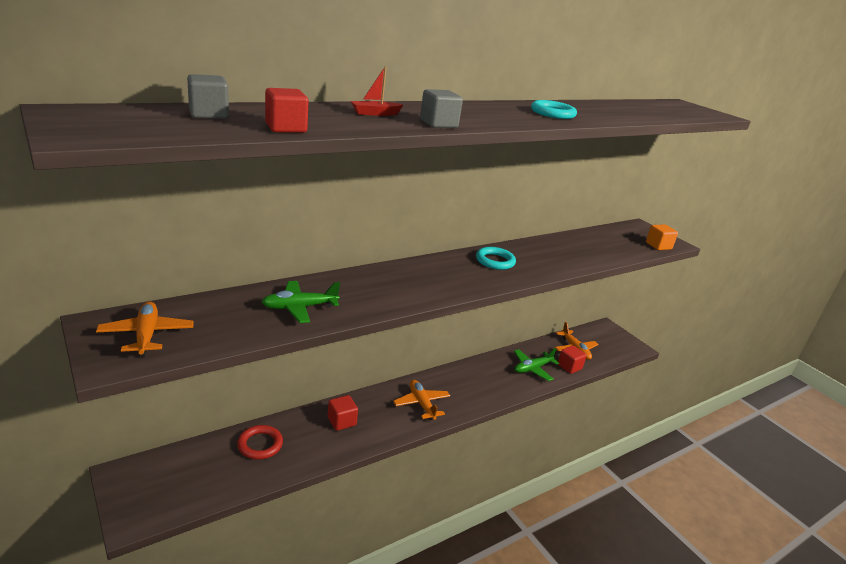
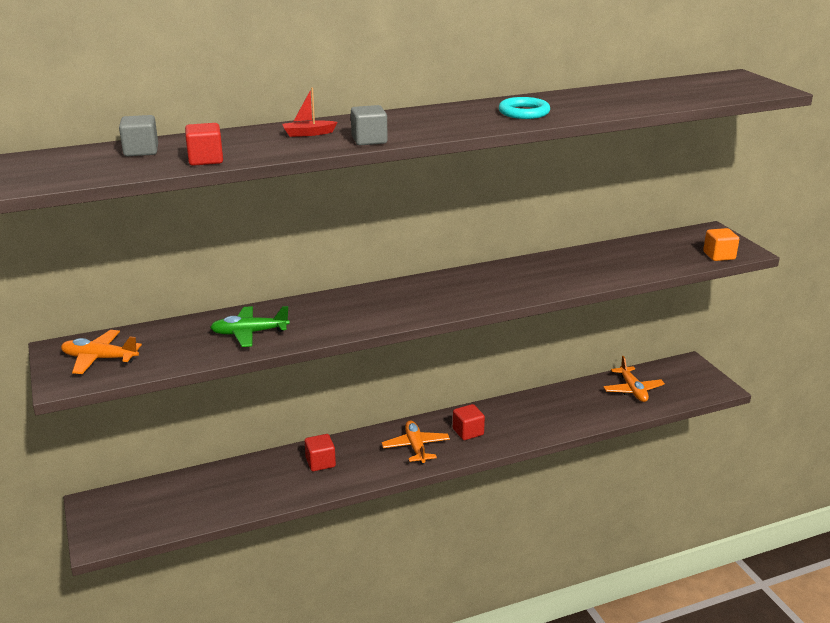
camera: 15 degrees right, 0 degrees up
orange plane [96,301,194,356] -> orange plane turned 75 degrees counterclockwise [61,330,142,374]
red ring [237,425,283,460] -> none
turquoise ring [476,247,516,270] -> none
green plane [514,348,559,381] -> none
red cube [558,345,587,374] -> red cube moved to [453,404,485,440]

